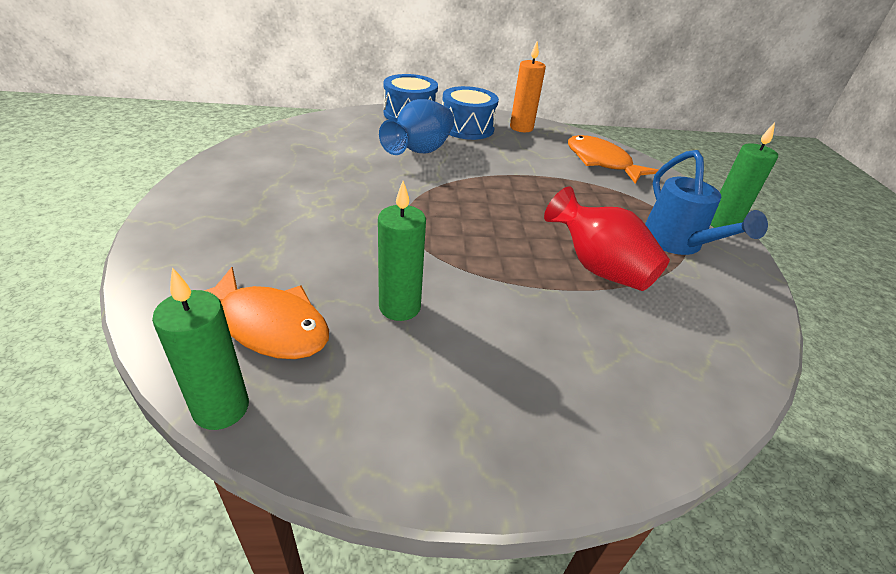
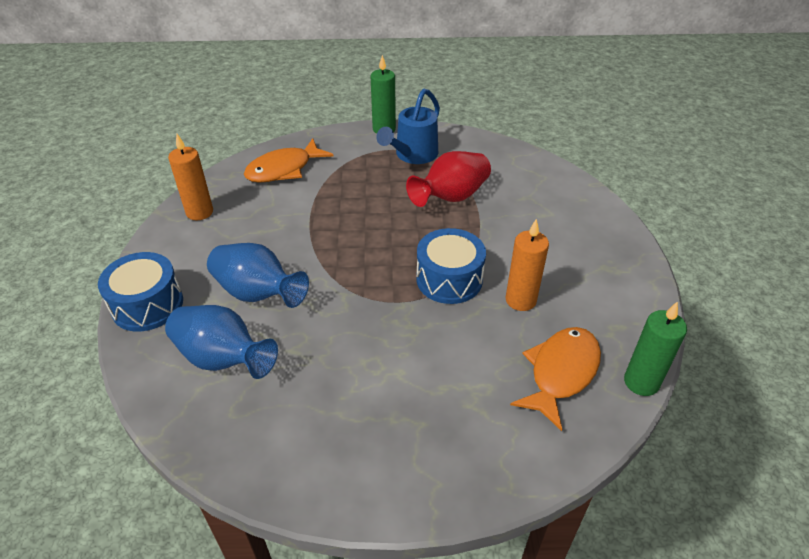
camera: 85 degrees left, 5 degrees up
green candle [378,181,426,321] -> orange candle [506,219,549,311]
blue drum [442,86,499,140] -> blue drum moved to [416,228,486,304]
blue watering can [645,150,768,255] -> blue watering can turned 135 degrees clockwise [376,89,440,164]
none -> blue vase [165,305,278,379]

